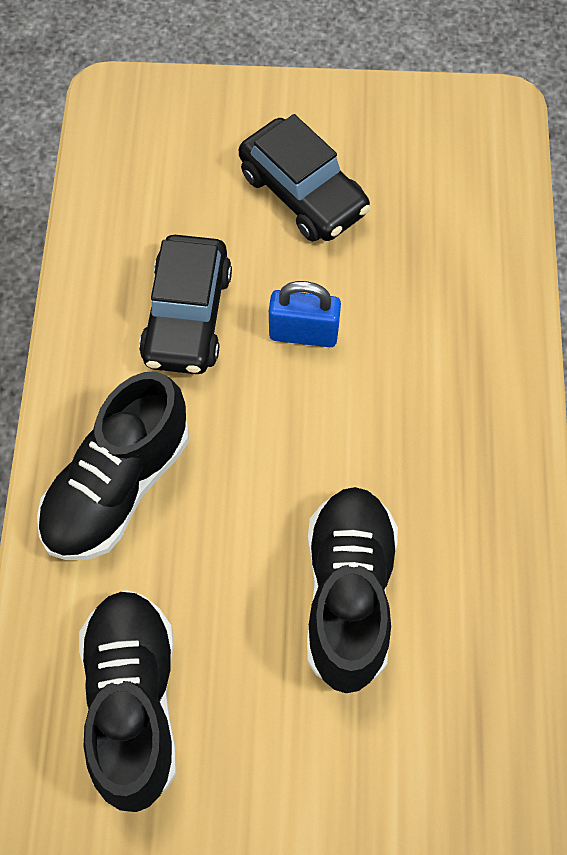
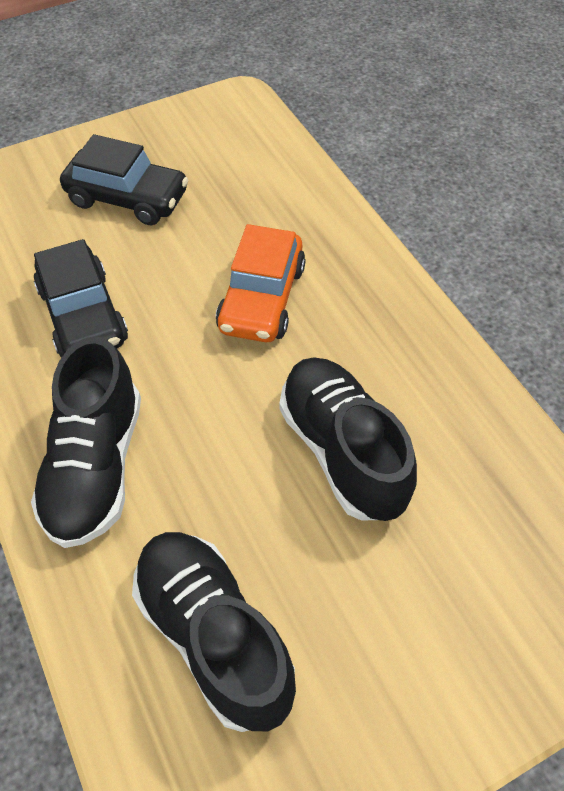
camera: 30 degrees left, 10 degrees down
blue padlock [269,281,341,347] -> none
none -> orange car [216,224,306,342]

